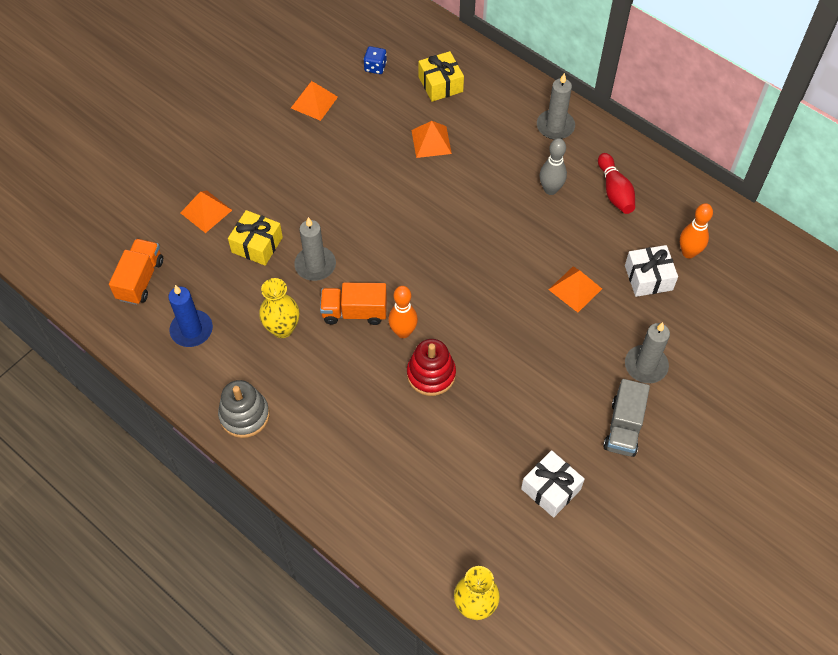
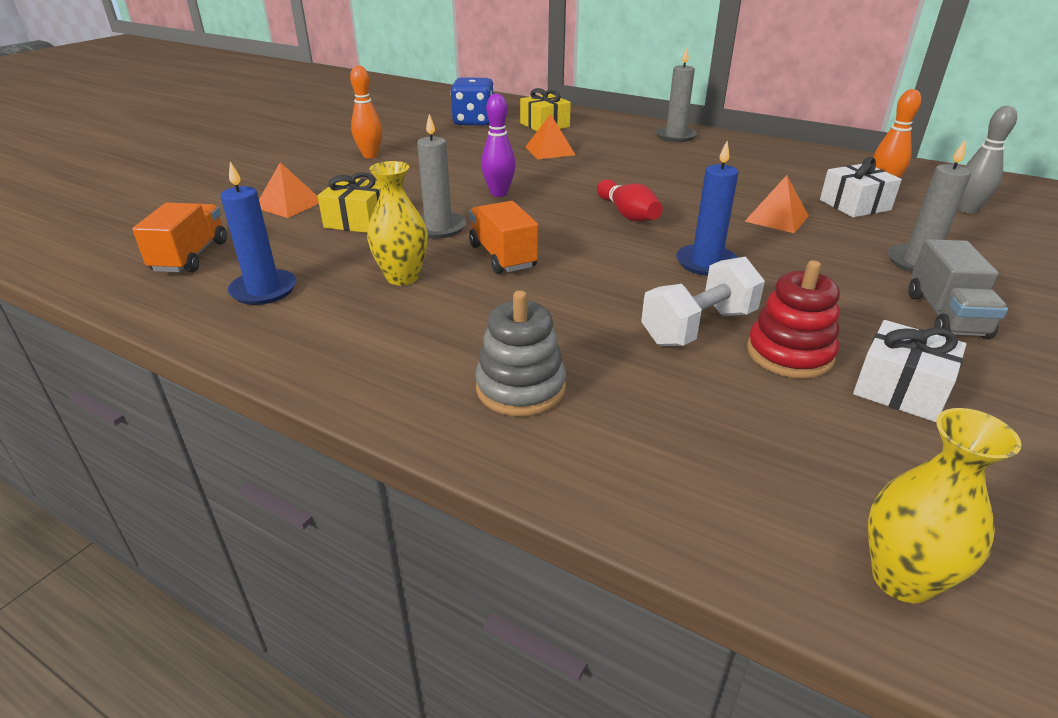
camera: 10 degrees left, 25 degrees down
grey stacking toy [218,380,270,438] -> grey stacking toy moved to [475,290,566,416]
orange pyramid [291,81,338,121] -> none
orange truck [320,283,387,325] -> orange truck turned 75 degrees clockwise [469,201,538,274]
blue dice [363,46,387,74] -> blue dice [450,77,494,126], size x1.88
orange bowling pin [388,286,418,338] -> orange bowling pin moved to [350,65,382,158]
red stacking toy [407,339,456,396] -> red stacking toy moved to [747,260,840,379]
grey bowling pin [539,138,567,195] -> grey bowling pin moved to [958,106,1017,214]
red bowling pin [598,153,635,214] -> red bowling pin moved to [597,179,663,222]
none -> purple bowling pin [481,93,516,197]
none -> white dumbbell [641,257,765,346]
none -> blue candle [676,141,738,276]

